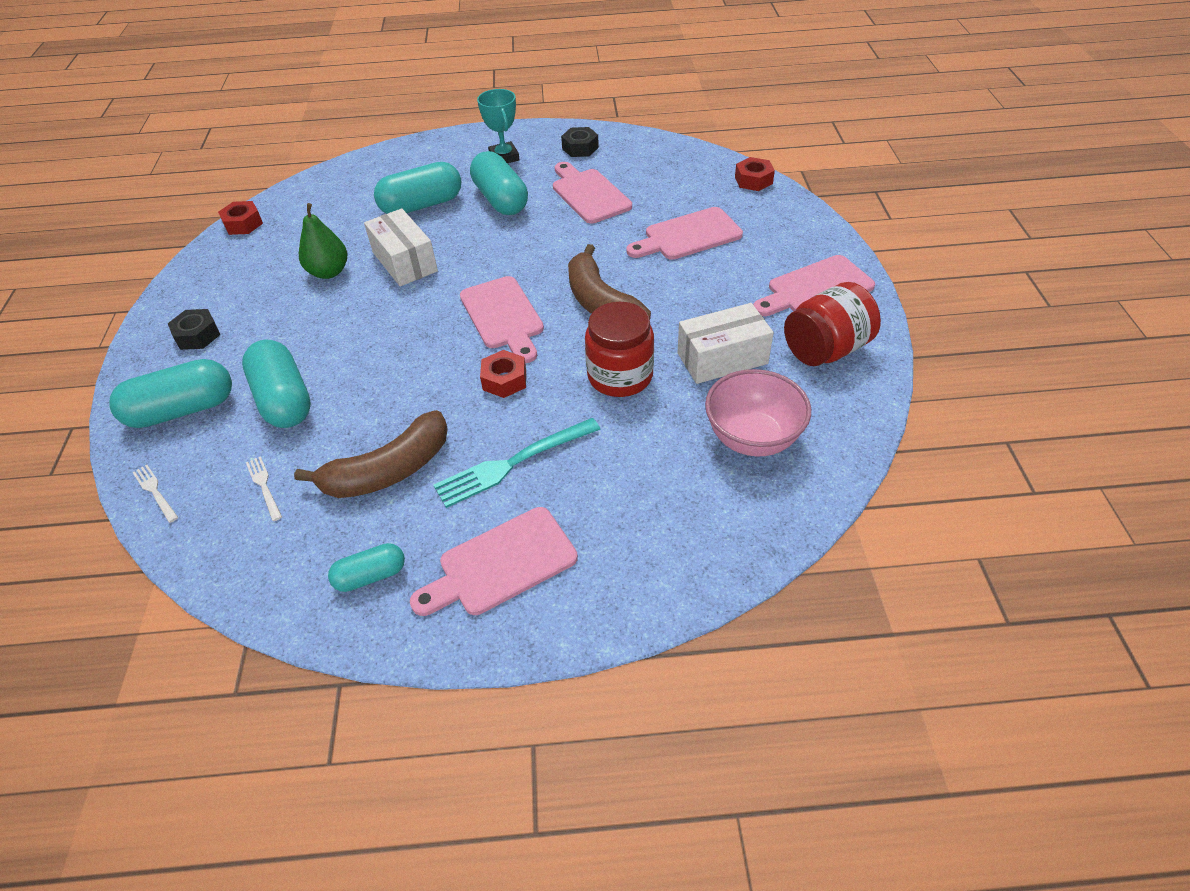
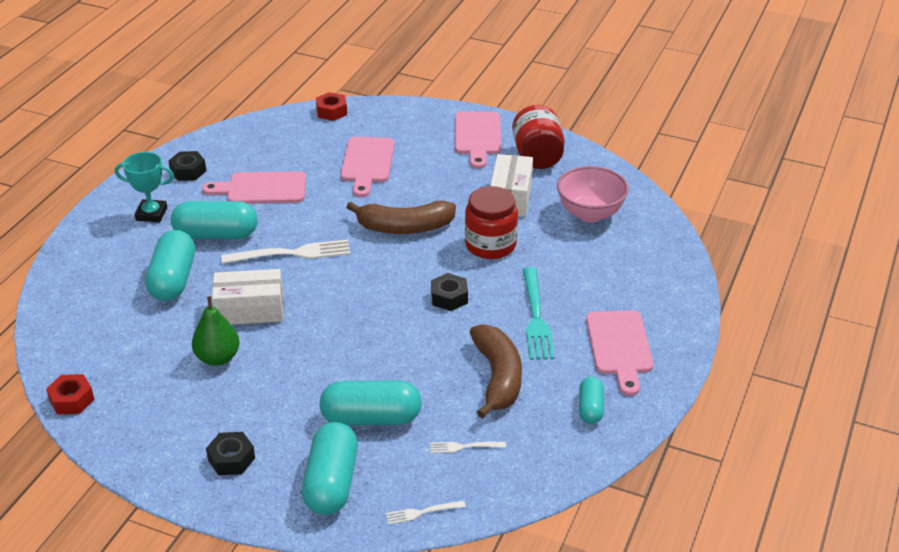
camera: 65 degrees left, 10 degrees down
pink cutting board [460,276,544,363] -> none
red nut [480,350,526,398] -> black nut [431,273,468,311]
none -> white fork [221,240,351,264]

